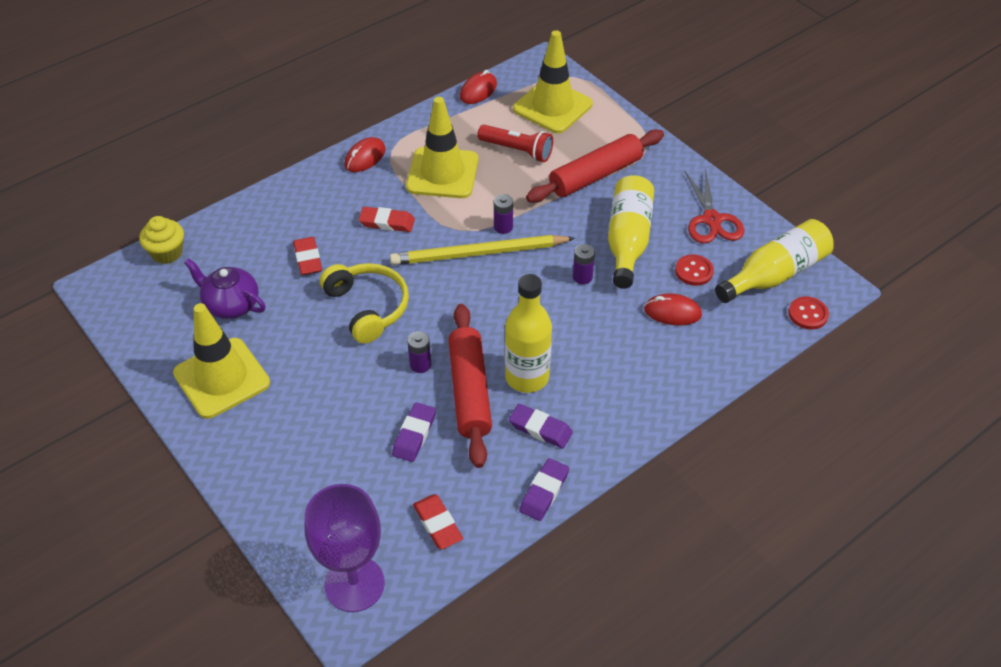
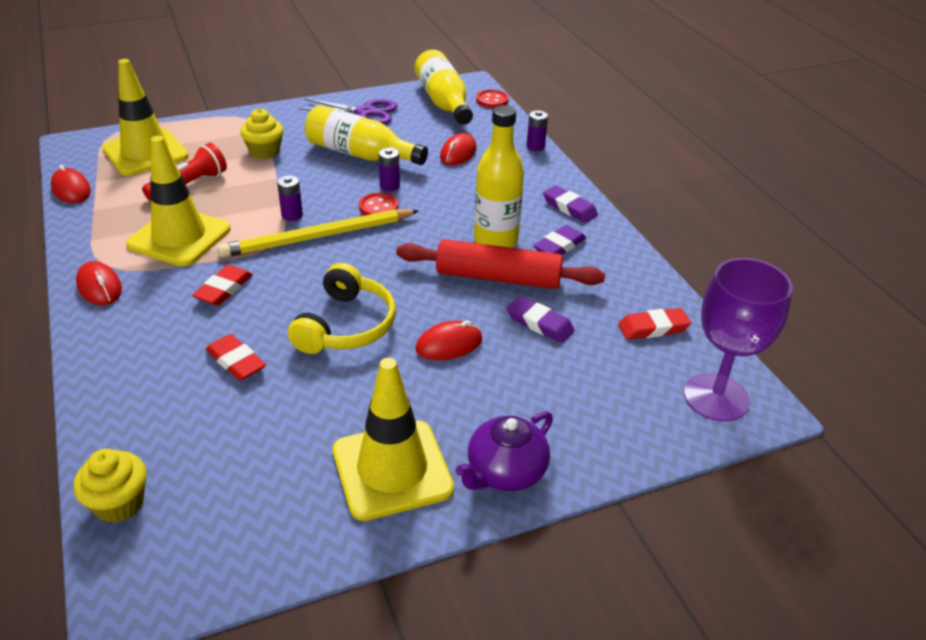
camera: 75 degrees left, 10 degrees down
purple teapot [184,258,265,319] -> purple teapot moved to [456,411,553,491]
red eraser [293,237,322,275] -> red eraser turned 45 degrees clockwise [206,334,266,381]
yellow headphones [320,263,409,344] -> yellow headphones turned 120 degrees clockwise [288,263,396,354]
yellow pencil [390,235,575,265] -> yellow pencil turned 60 degrees clockwise [218,209,419,258]
purple battery [407,331,431,373] -> purple battery moved to [527,110,548,151]
purple eraser [519,458,569,521] -> purple eraser moved to [543,185,598,223]
red rolling pin [526,130,664,203] -> yellow cupcake [240,108,284,159]
red button [675,254,714,286] -> red button moved to [359,193,398,215]
red scissors [685,168,744,243] -> purple scissors [299,99,398,124]
none -> red mouse [415,320,482,360]

